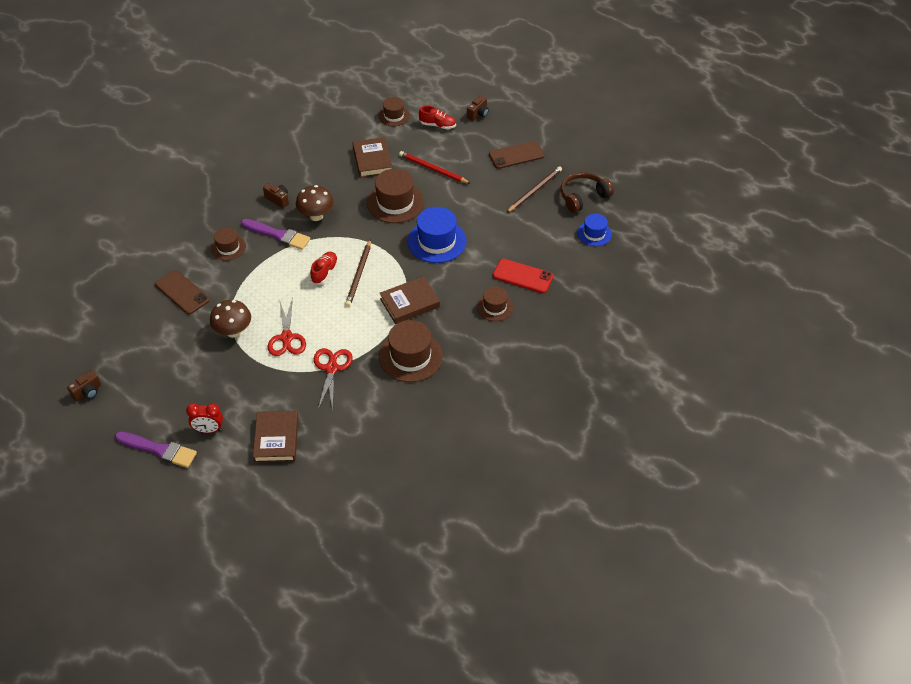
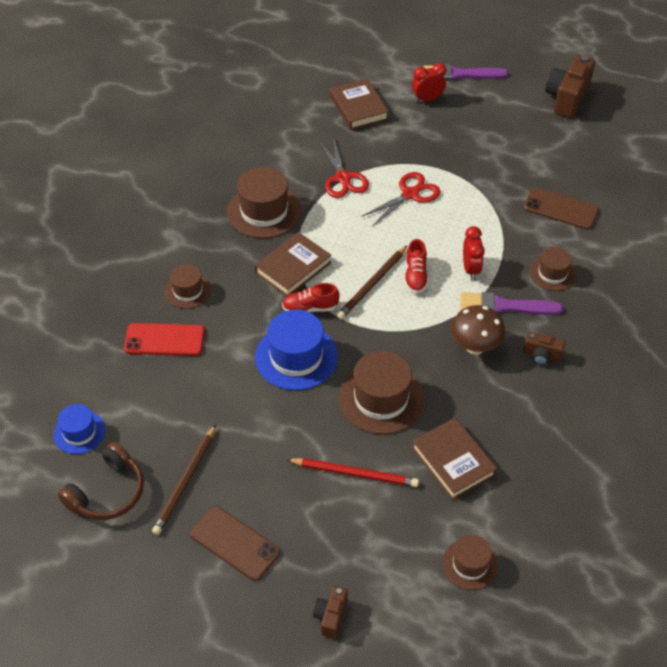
camera: 160 degrees right, 0 degrees up
brown camera [67,370,101,401] -> brown camera [545,55,595,118], size x1.87
brown mushroom [210,300,251,338] -> none
red scissors [267,297,306,356] -> red scissors turned 75 degrees clockwise [361,172,441,226]
brown pencil [345,239,371,307] -> brown pencil turned 135 degrees counterclockwise [337,245,408,319]
red shoe [419,106,456,129] -> red shoe moved to [282,283,340,312]
brown phone [489,141,544,169] -> brown phone turned 75 degrees clockwise [190,506,280,581]
none -> red clock [463,226,485,280]

